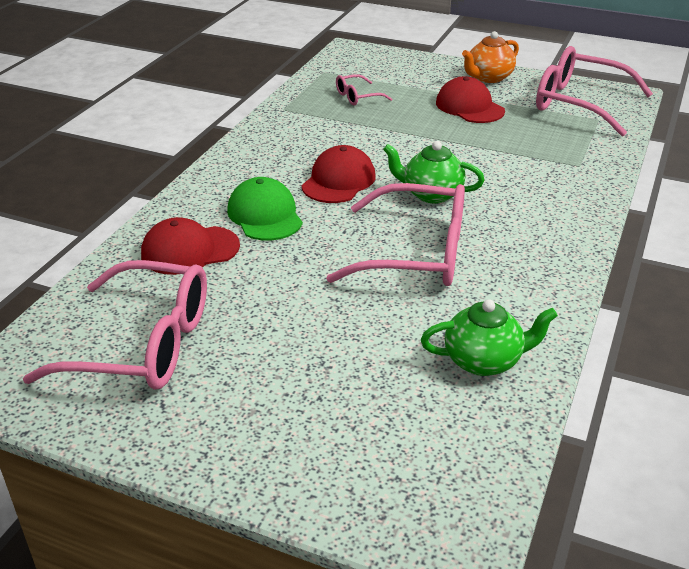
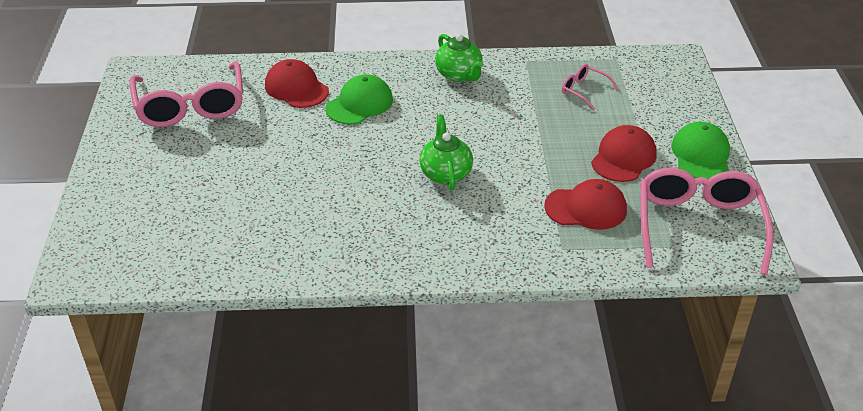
camera: 65 degrees right, 5 degrees up
red cap [301,145,376,203] -> red cap moved to [544,179,627,230]
pink glasses [326,183,465,286] -> none
green teapot [421,299,558,376] -> green teapot moved to [435,34,484,82]
orange teapot [462,31,519,83] -> green cap [671,122,730,179]

